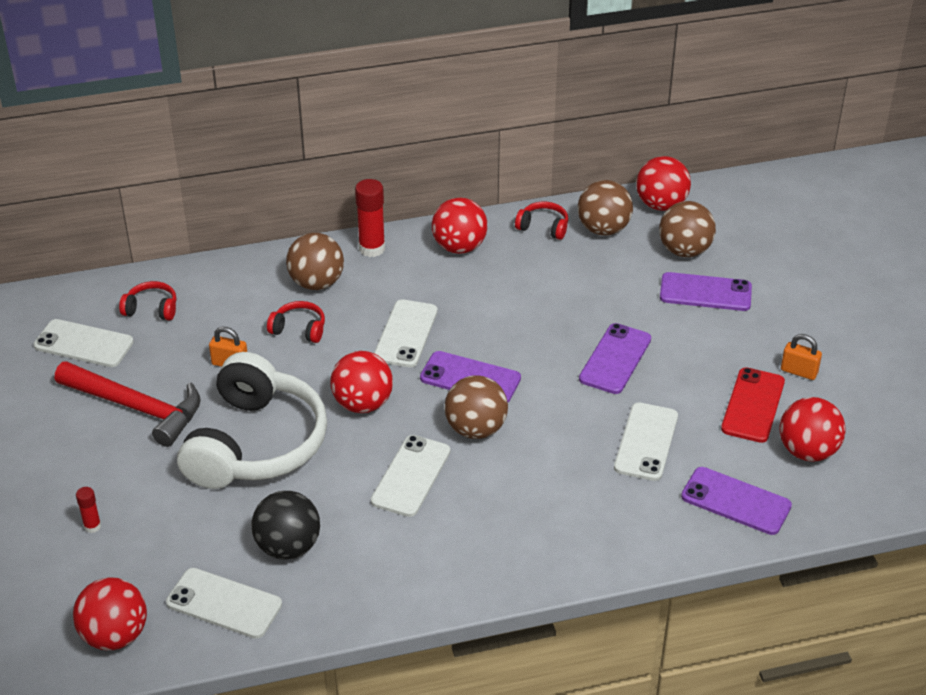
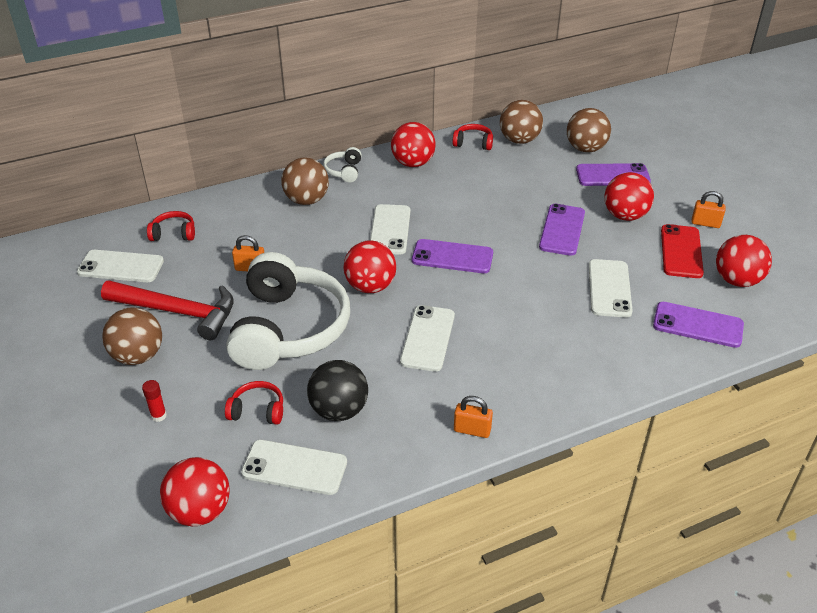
camera: 10 degrees left, 0 degrees up
red headphones [267,301,325,343] -> red headphones moved to [225,381,283,425]
red glue stick [355,179,385,257] -> white headphones [323,147,362,182]
brown ball [445,375,508,439] -> brown ball moved to [102,308,162,365]
red ball [636,156,691,211] -> red ball moved to [605,172,654,221]
none -> orange padlock [454,396,493,438]

